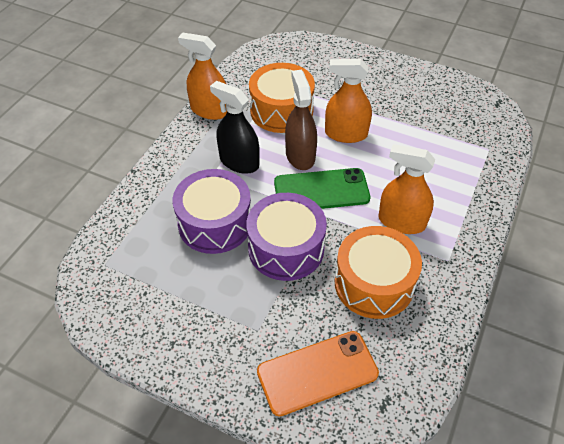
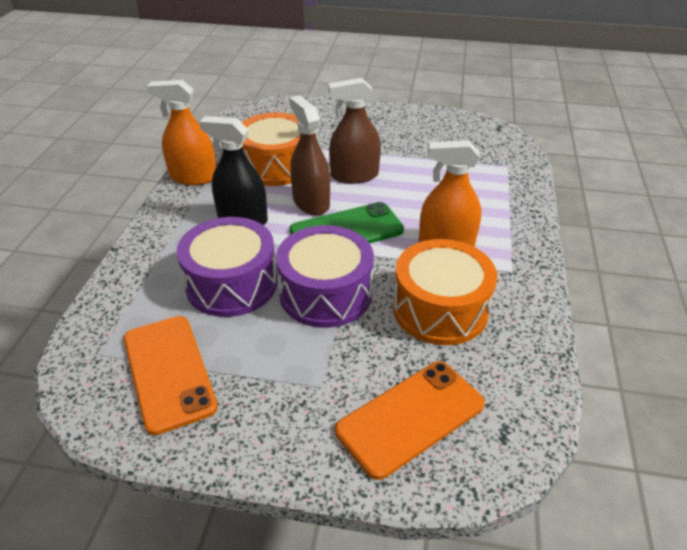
camera: 15 degrees left, 10 degrees down
orange spray bottle [325,59,372,143] -> brown spray bottle [328,78,381,184]
none -> orange phone [124,316,218,435]

